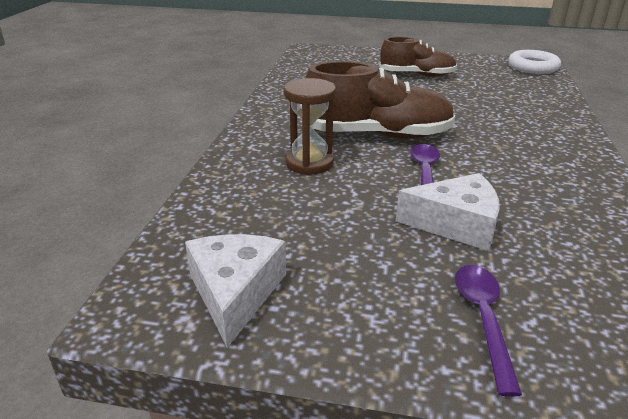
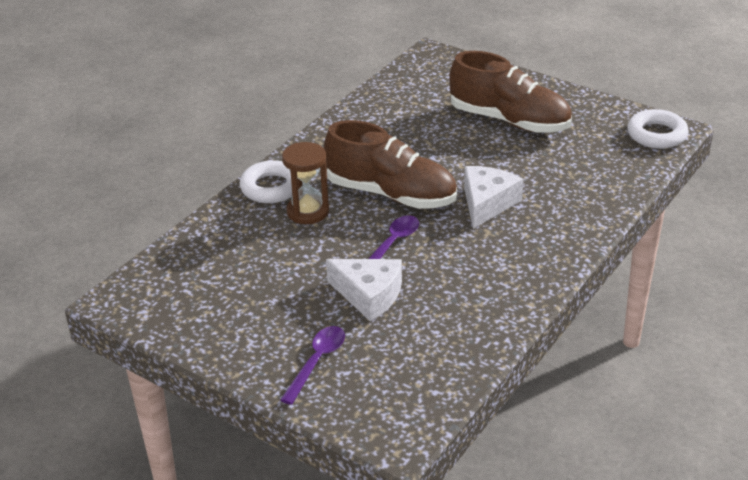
camera: 25 degrees right, 5 degrees up
white cheese [185,234,286,348] -> white cheese moved to [464,166,523,229]
brown shoe [380,37,457,77] -> brown shoe [449,51,572,133], size x1.53
none -> white ring [240,160,292,203]

